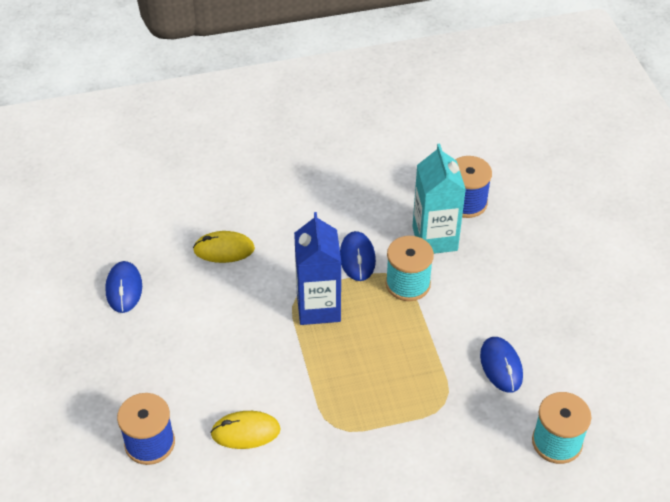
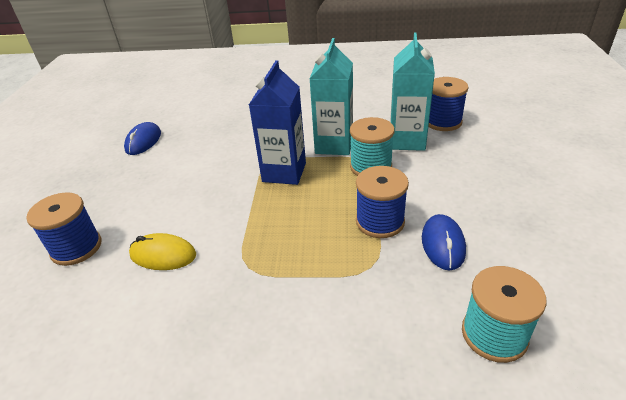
camera: 20 degrees right, 10 degrees down
yellow mouse [193,231,255,263] -> none
blue mouse [340,231,376,281] -> turquoise carton [310,38,353,155]
none -> blue spool [356,166,409,238]

